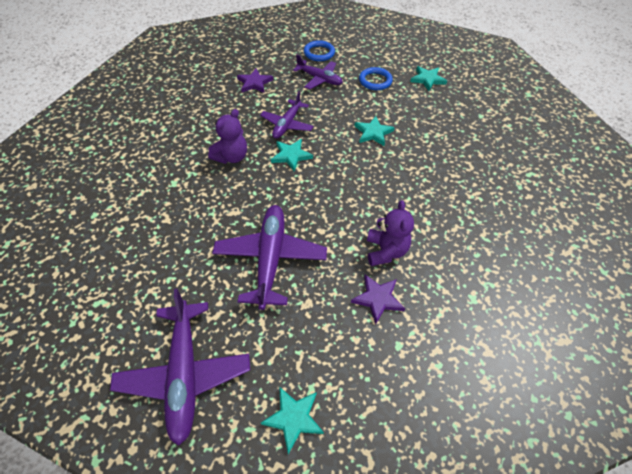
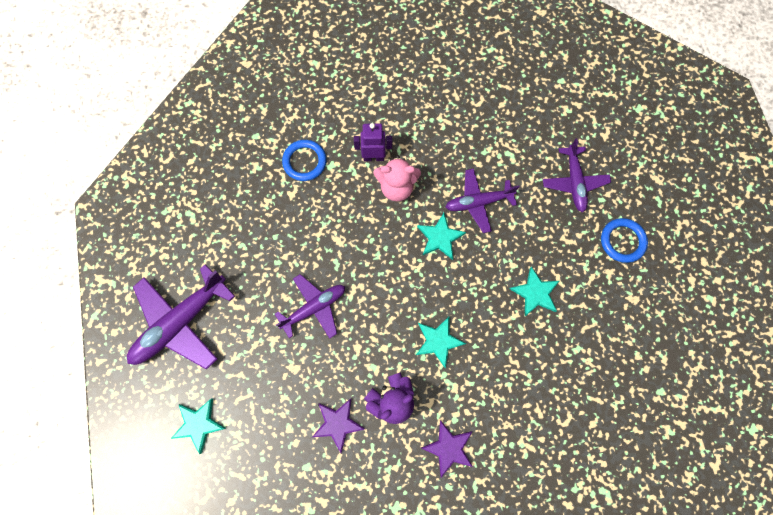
camera: 55 degrees right, 20 degrees up
purple teddy bear [208,109,247,164] -> pink teddy bear [373,155,421,201]
purple plane [212,205,327,310] -> purple plane [275,274,345,339], size x0.63
purple star [237,68,273,93] -> purple star moved to [421,420,473,477]
blue ring [304,40,335,61] -> blue ring moved to [282,140,327,181]
turquoise star [410,66,447,91] -> turquoise star moved to [416,317,466,368]
none -> purple robot [354,123,392,161]

